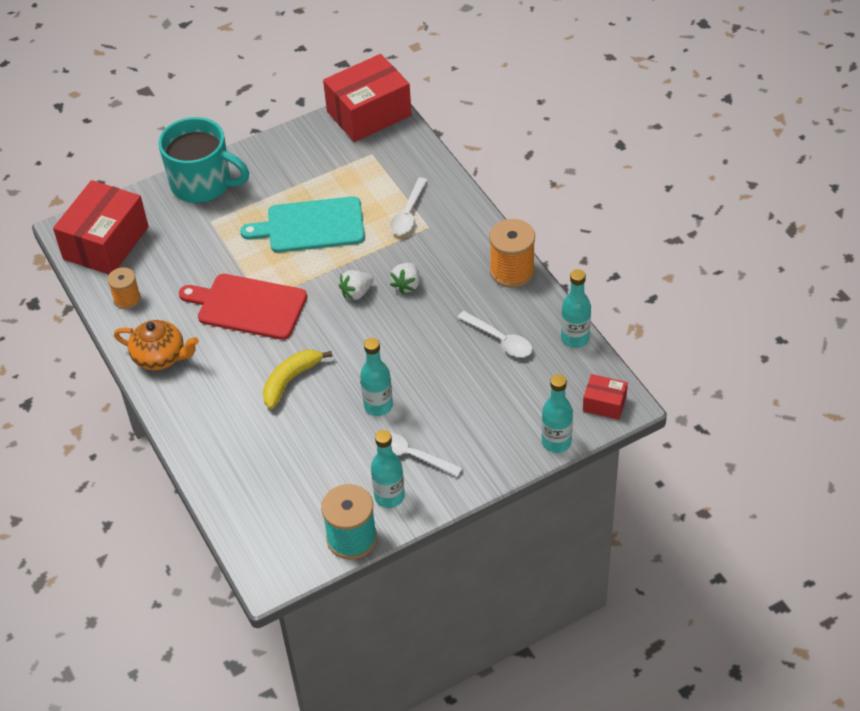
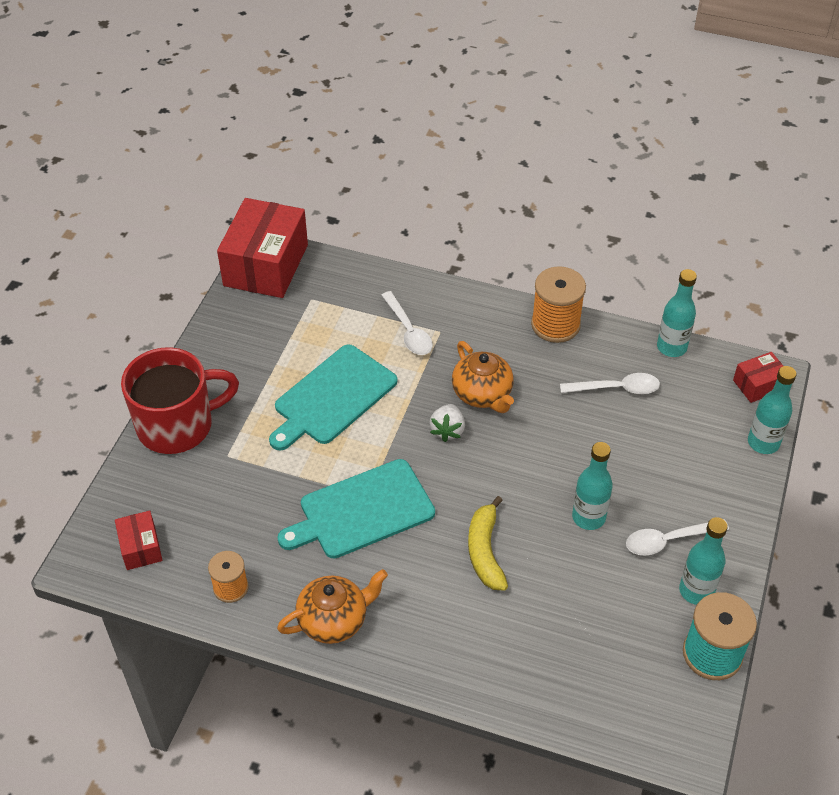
camera: 45 degrees left, 0 degrees up
red box [53,180,149,274] -> red box [115,511,163,570], size x0.48
turquoise mug [158,117,249,203] -> red mug [121,347,239,454]
red cutting board [179,274,307,340] -> turquoise cutting board [277,459,435,559]
white strawberry [390,263,420,294] -> orange teapot [452,341,514,413]

